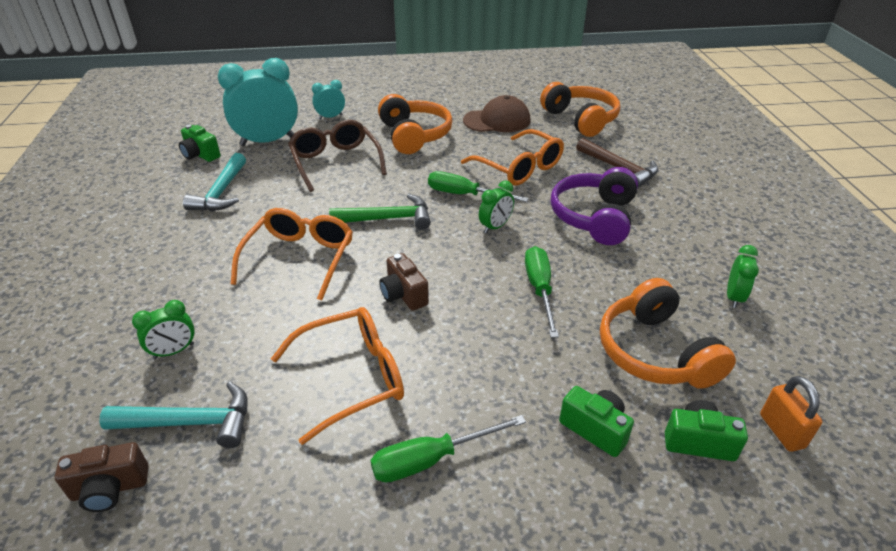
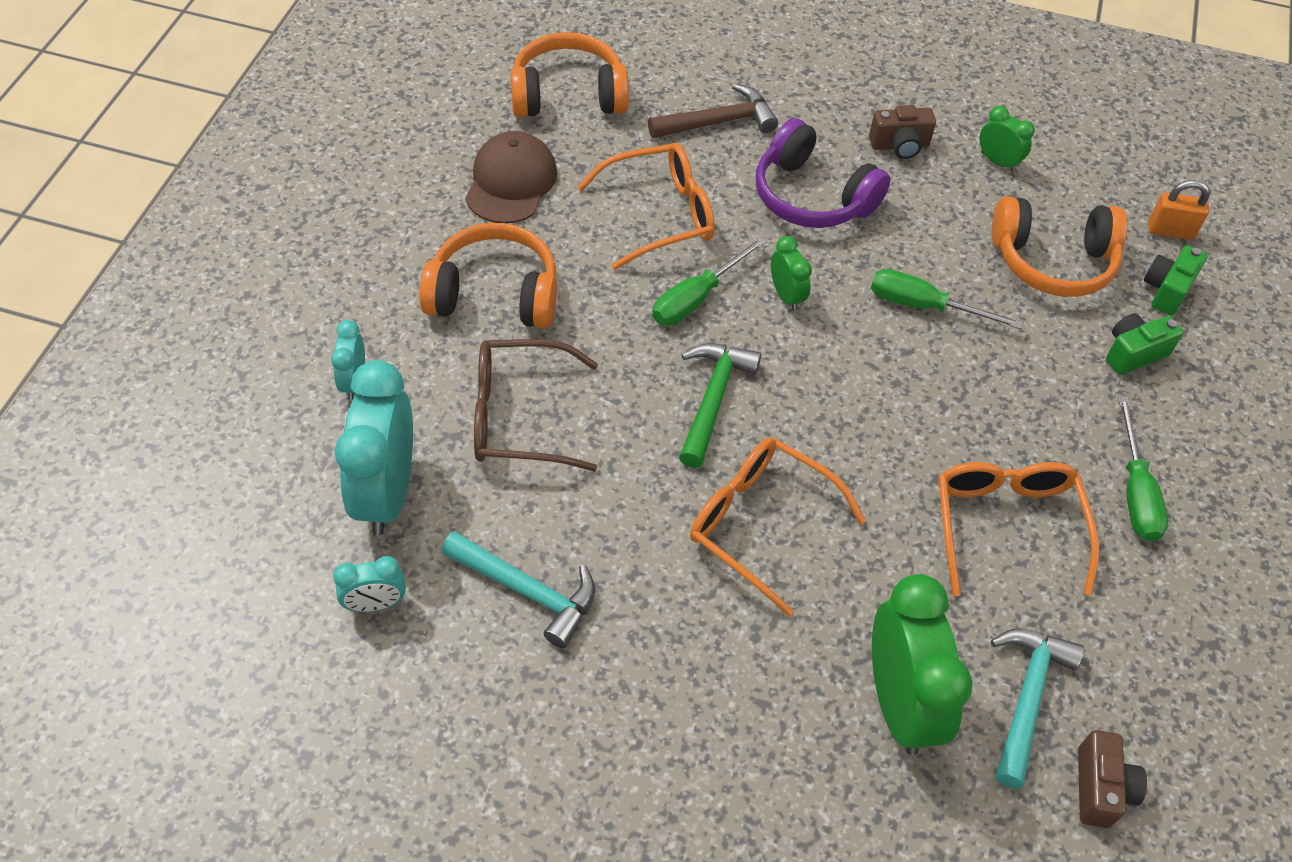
camera: 70 degrees left, 15 degrees up
green clock [132,300,195,359] -> green clock [872,574,973,755], size x2.06
green camera [179,125,221,162] -> turquoise clock [333,556,406,612]
brown camera [379,253,429,311] -> brown camera moved to [869,105,936,159]

